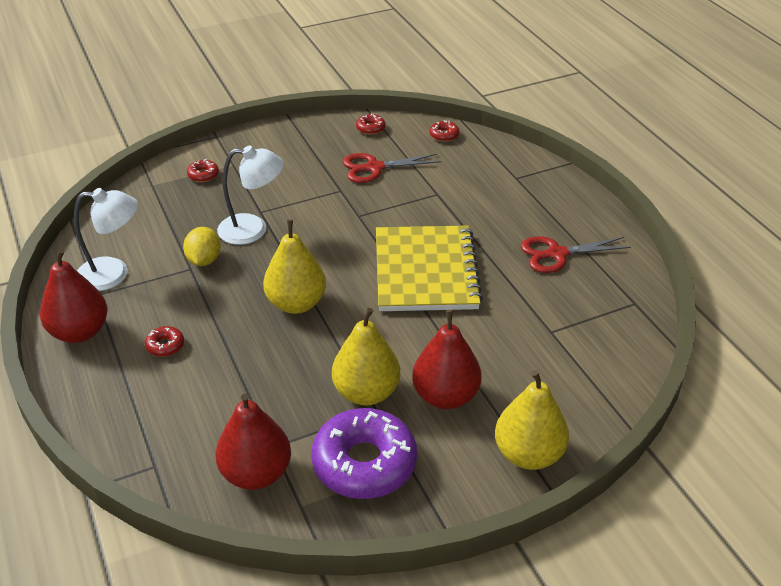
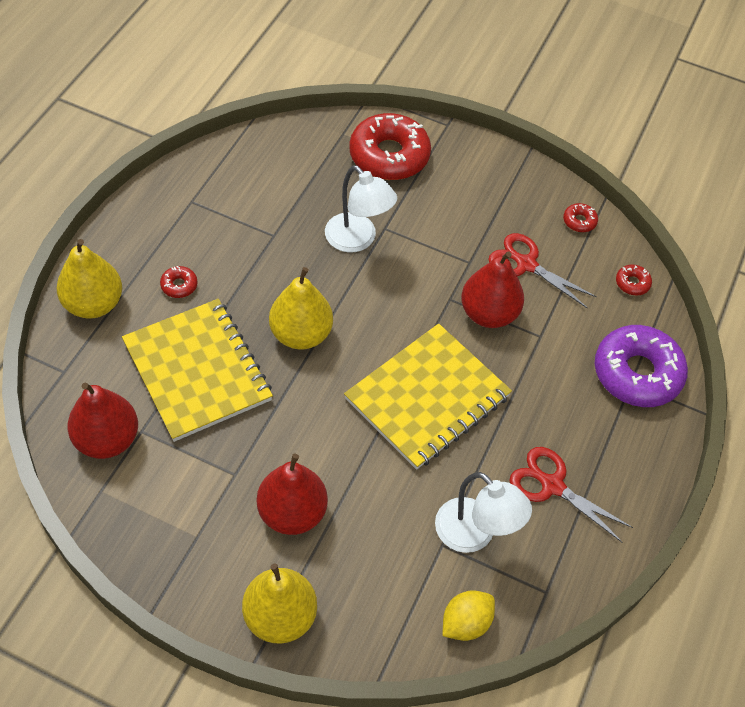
camera: 45 degrees right, 15 degrees up
red pear [40,249,107,343] -> red pear moved to [461,251,524,328]
white lamp [74,188,138,291] -> white lamp moved to [435,472,532,553]
yellow lemon [183,227,221,266] -> yellow lemon moved to [443,590,495,641]
red donut [187,159,219,182] -> red donut [349,113,431,180], size x2.42
purple donut [311,408,417,499] -> purple donut moved to [595,325,688,407]
yellow pear [332,308,400,405] -> yellow pear moved to [57,239,122,319]
none -> yellow notebook [122,299,273,442]

